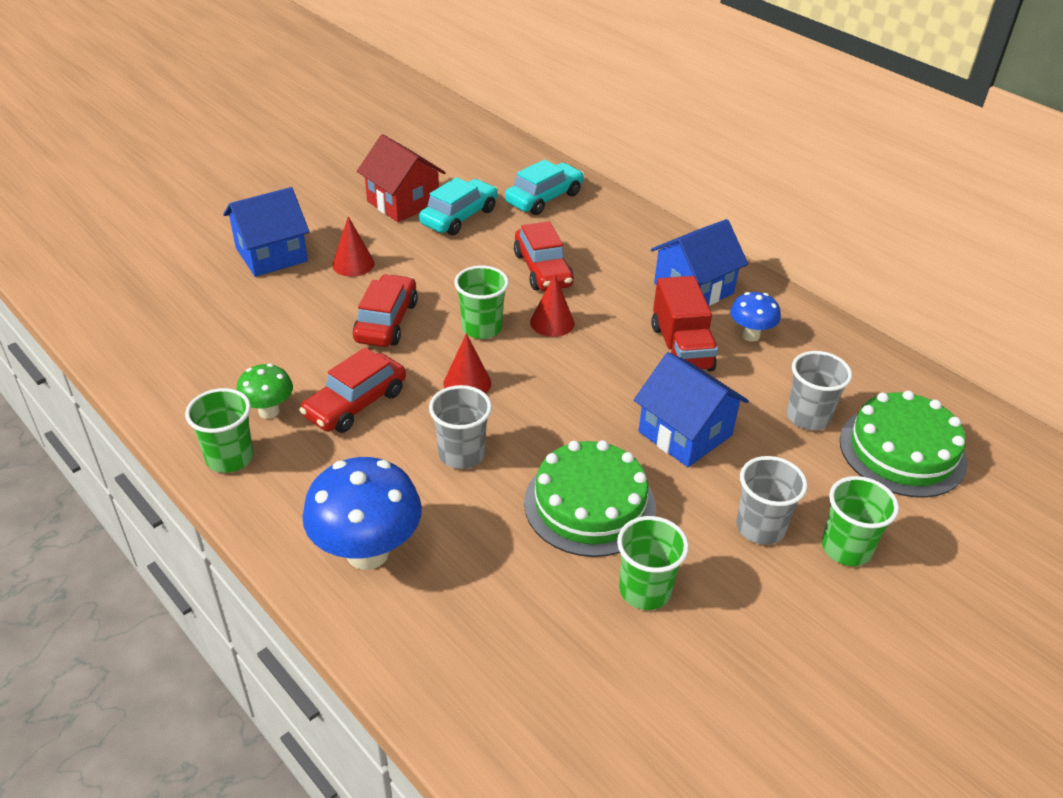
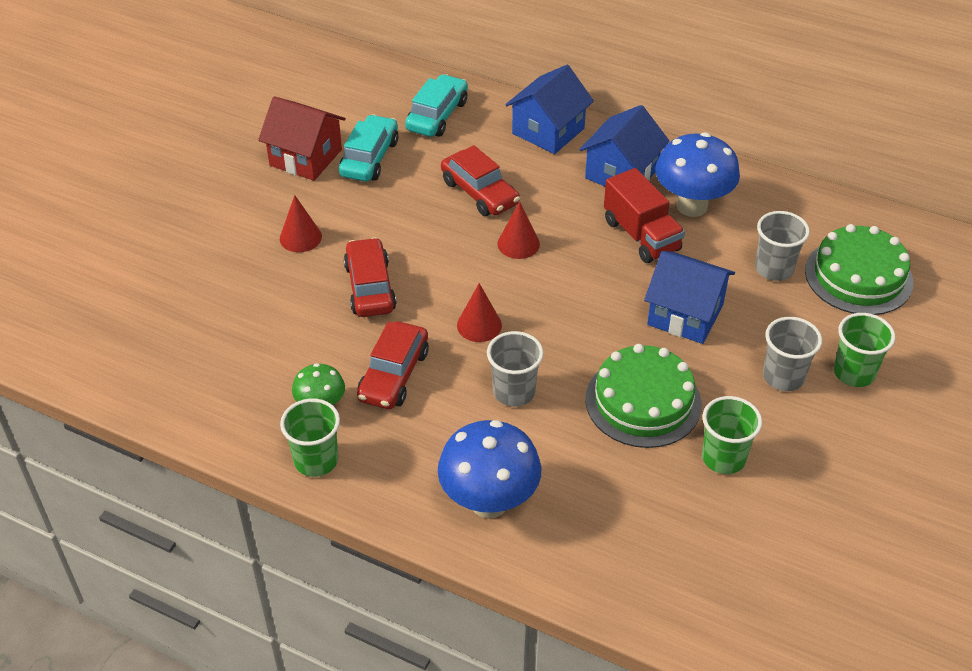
camera: 20 degrees left, 5 degrees up
blue house [223,187,310,277] -> blue house moved to [505,65,594,154]
green cup [454,266,509,339] -> none
blue mushroom [730,292,781,342] -> blue mushroom [655,133,740,217], size x1.81

